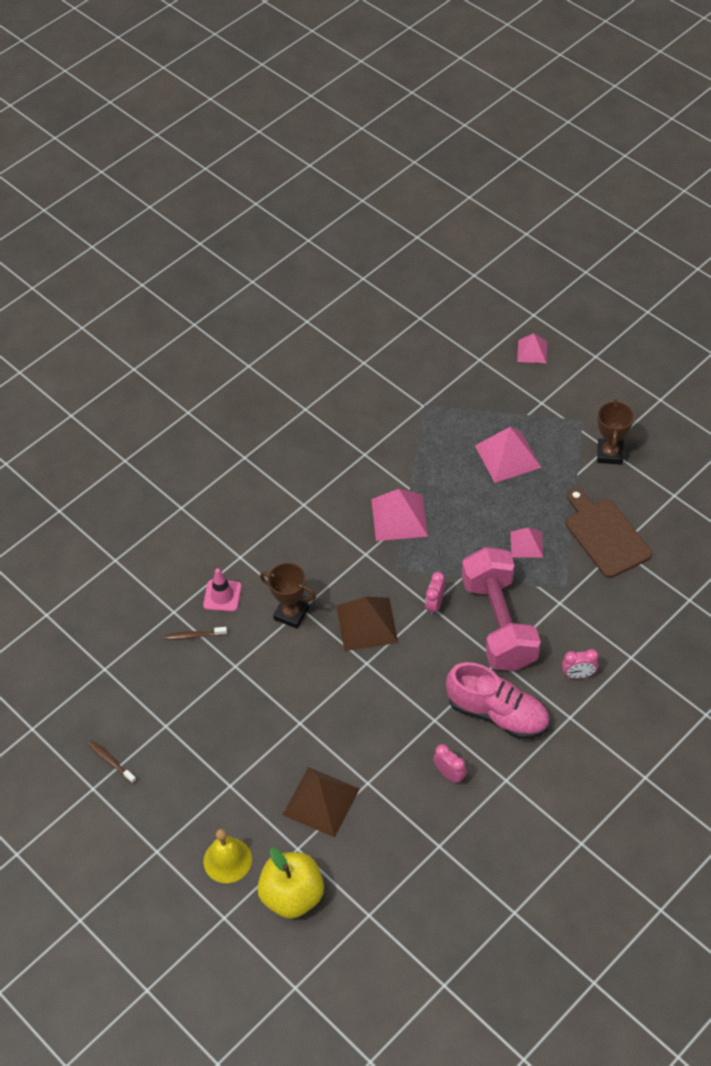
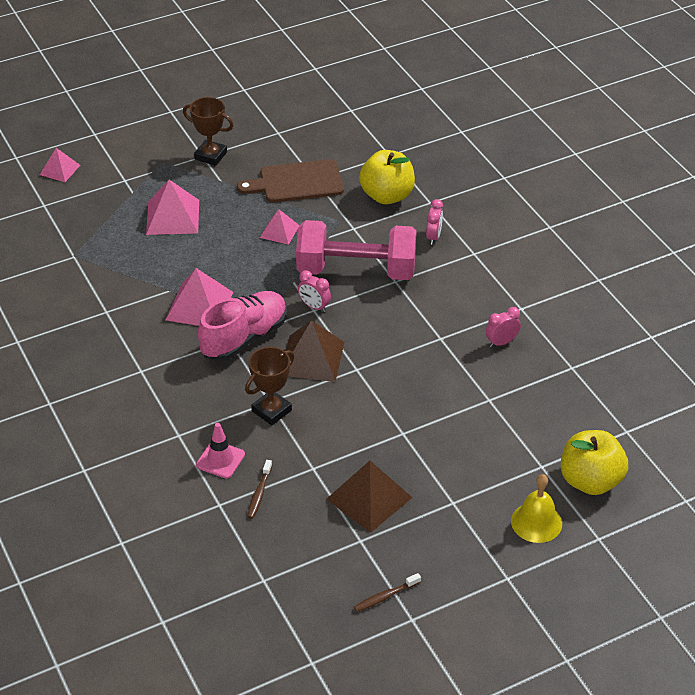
camera: 75 degrees left, 10 degrees down
brown pyramid [283,767,360,838] -> brown pyramid moved to [326,461,413,533]
pink shoe [446,662,550,739] -> pink shoe moved to [198,291,287,361]
none -> yellow apple [359,150,415,204]

